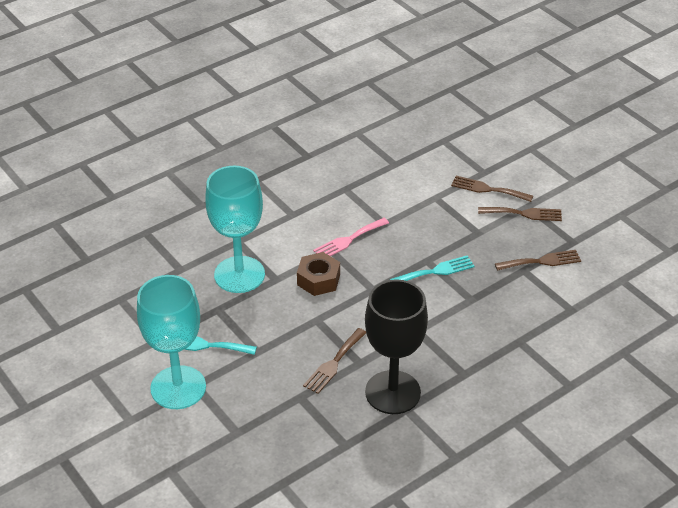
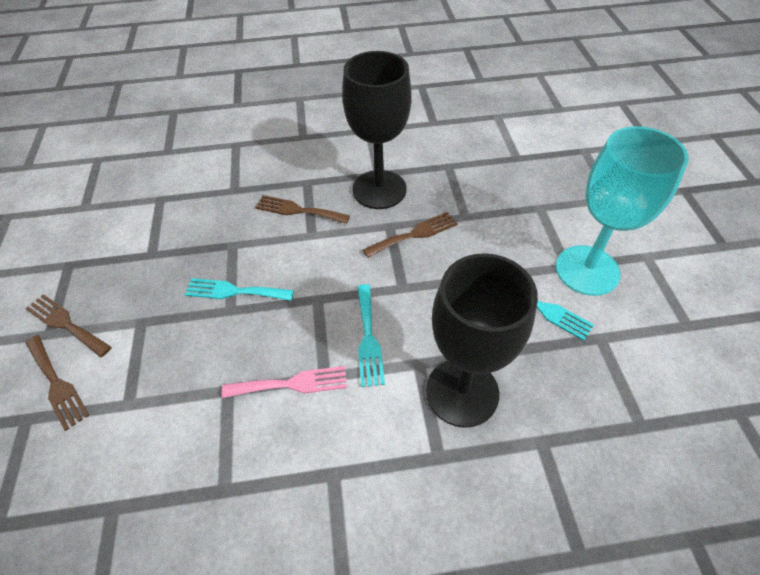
camera: 150 degrees left, 10 degrees up
turquoise goblet [205,166,265,293] -> black goblet [426,253,538,427]
brown nut [297,252,340,296] -> turquoise fork [357,284,385,387]
brown fork [495,250,581,271] -> brown fork moved to [255,195,350,224]

